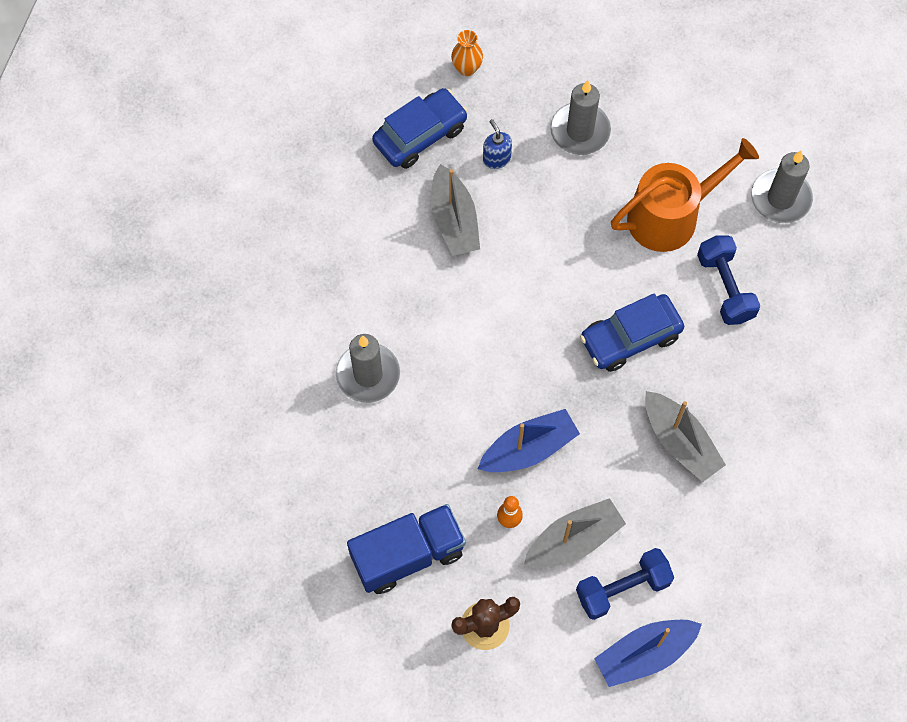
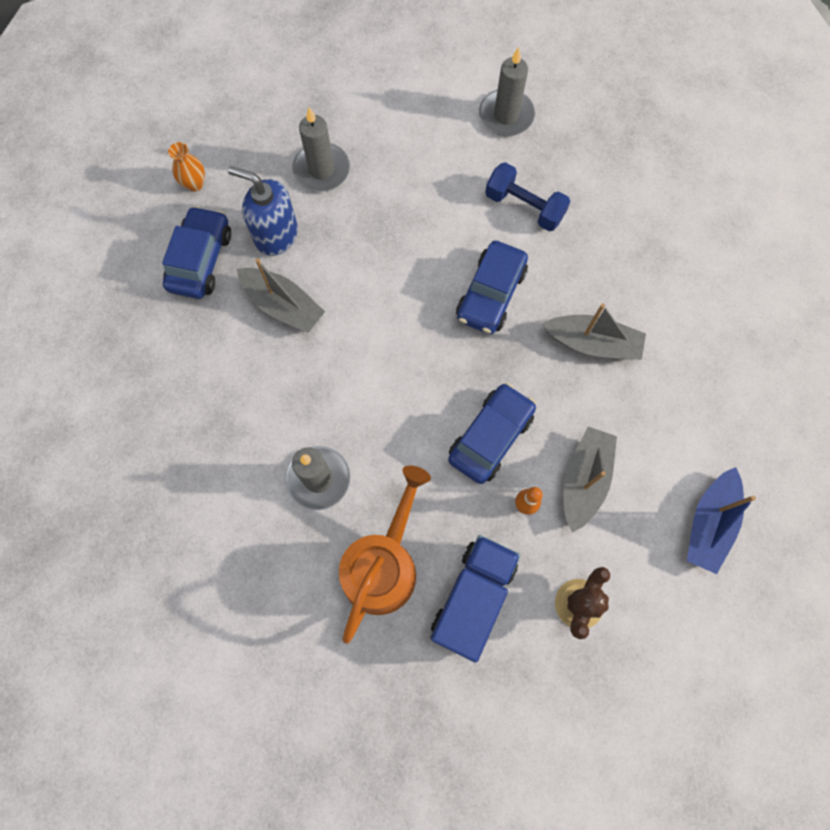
camera: 40 degrees left, 5 degrees up
blue boat [478,409,580,472] -> blue car [448,383,536,484]
blue soap dispenser [483,119,512,169] -> blue soap dispenser [228,166,298,256], size x1.83
blue dumbbell [576,548,674,620] -> none
orange watering can [611,138,759,252] -> orange watering can moved to [339,465,431,644]

